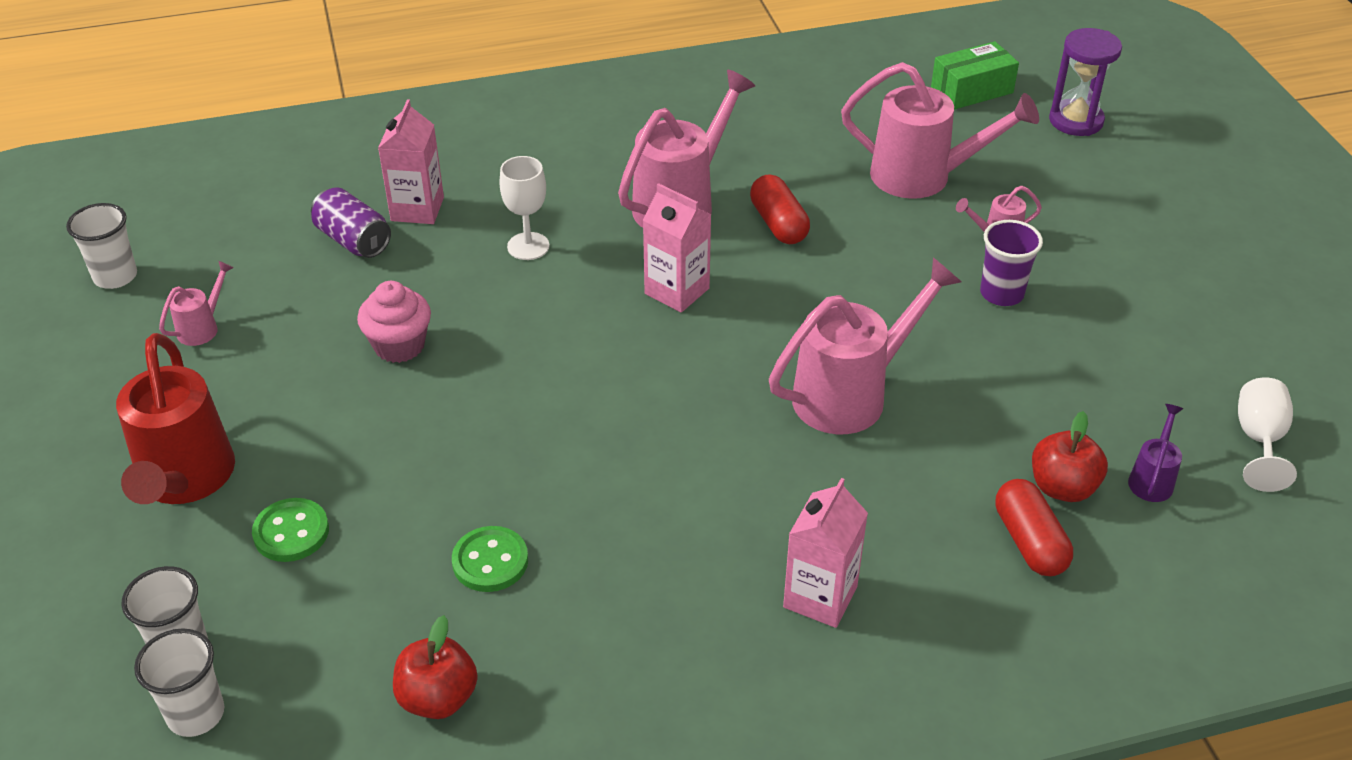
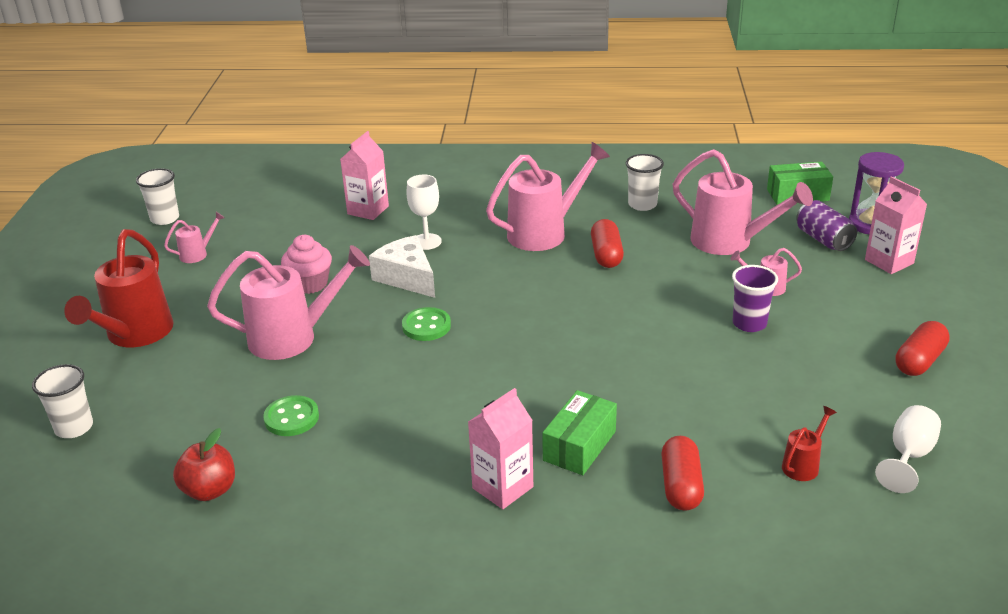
camera: 20 degrees right, 10 degrees down
white cup [134,628,224,737] -> white cup moved to [626,154,664,211]
green button [252,498,329,562] -> green button moved to [402,307,451,341]
purple can [311,187,391,258] -> purple can moved to [796,200,857,251]
pink carton [643,183,711,313] -> pink carton moved to [865,176,927,274]
pink watering can [769,257,961,434] -> pink watering can moved to [207,245,370,360]
red apple [1032,411,1108,502] -> none
purple watering can [1128,404,1183,502] -> red watering can [782,406,837,481]
none -> white cheese [369,235,435,298]
none -> green box [542,390,617,475]
none -> red capsule [895,321,950,376]

